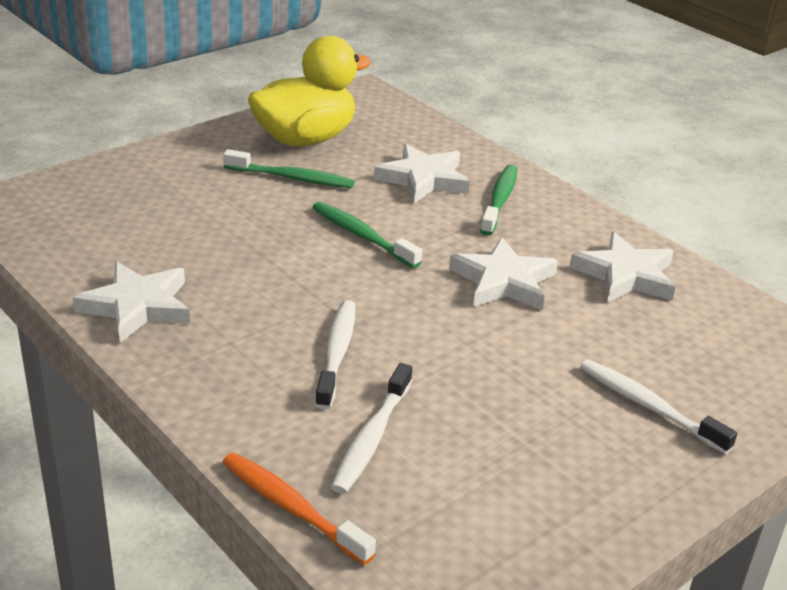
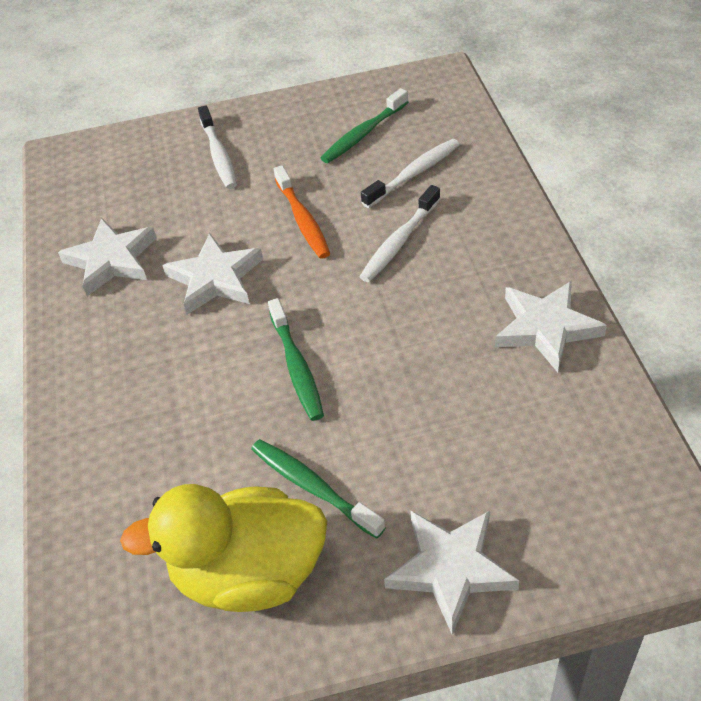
camera: 145 degrees left, 15 degrees up
orange toothbrush [222,453,376,565] -> orange toothbrush moved to [274,165,330,259]
white star [374,144,470,203] -> white star moved to [384,510,519,635]
green toothbrush [480,164,517,236] -> green toothbrush moved to [321,88,408,163]

